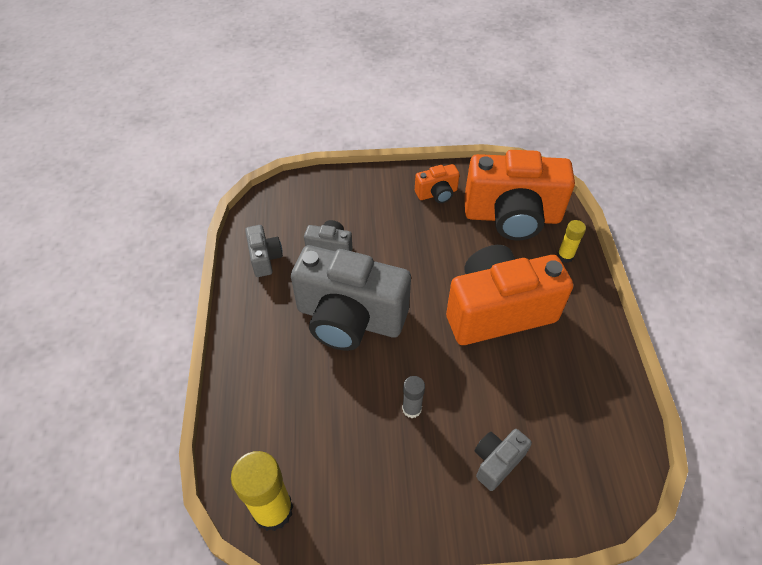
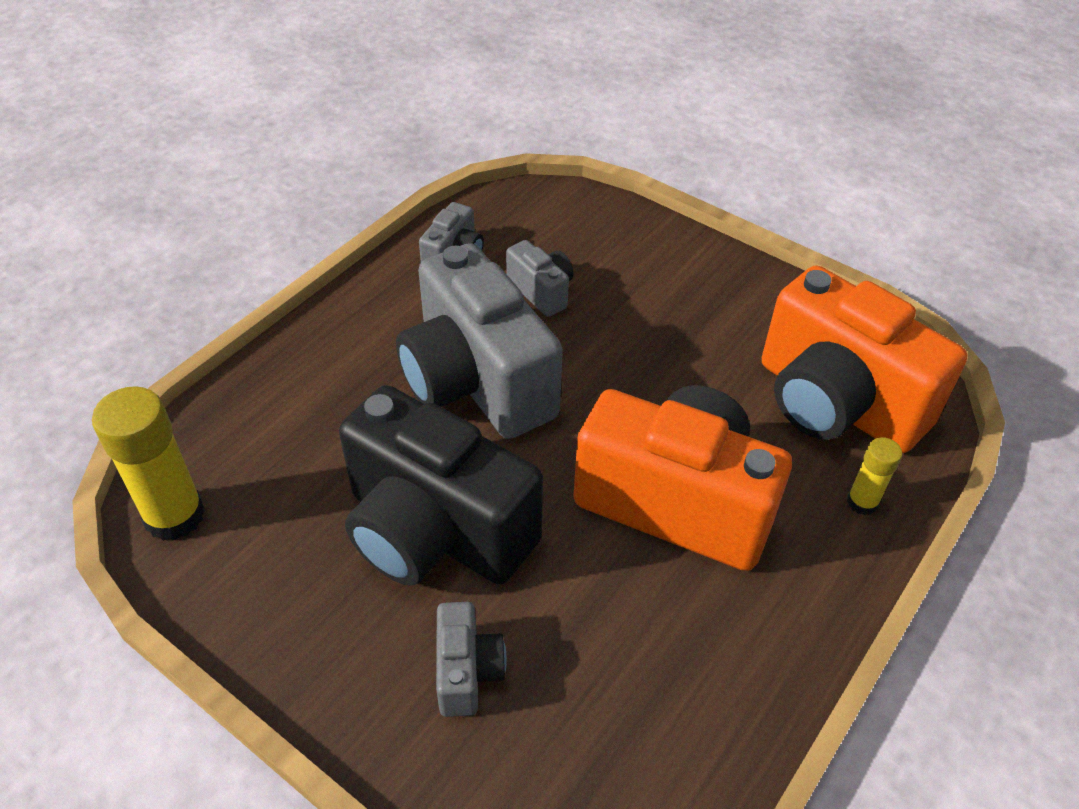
camera: 40 degrees right, 5 degrees down
grey glue stick [402,376,425,418] -> black camera [339,385,543,586]
orange camera [415,164,460,203] -> none
grey camera [475,429,532,491] -> grey camera turned 90 degrees clockwise [436,602,507,717]

